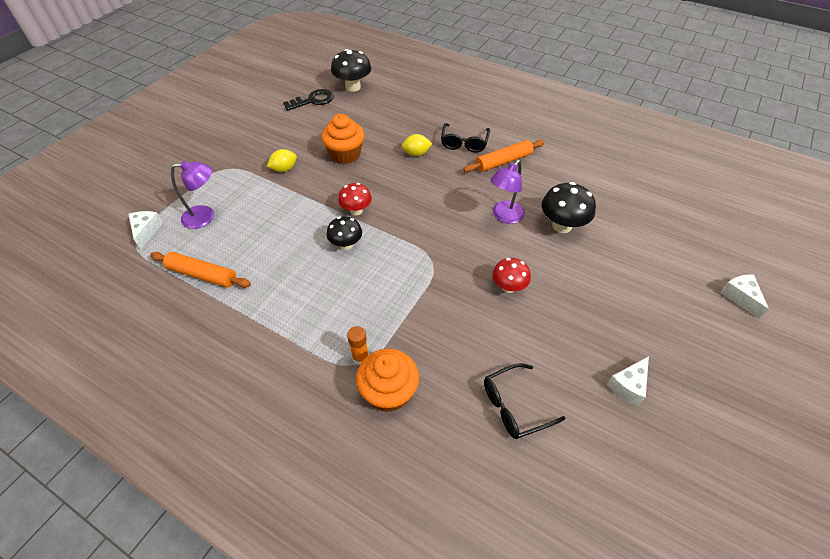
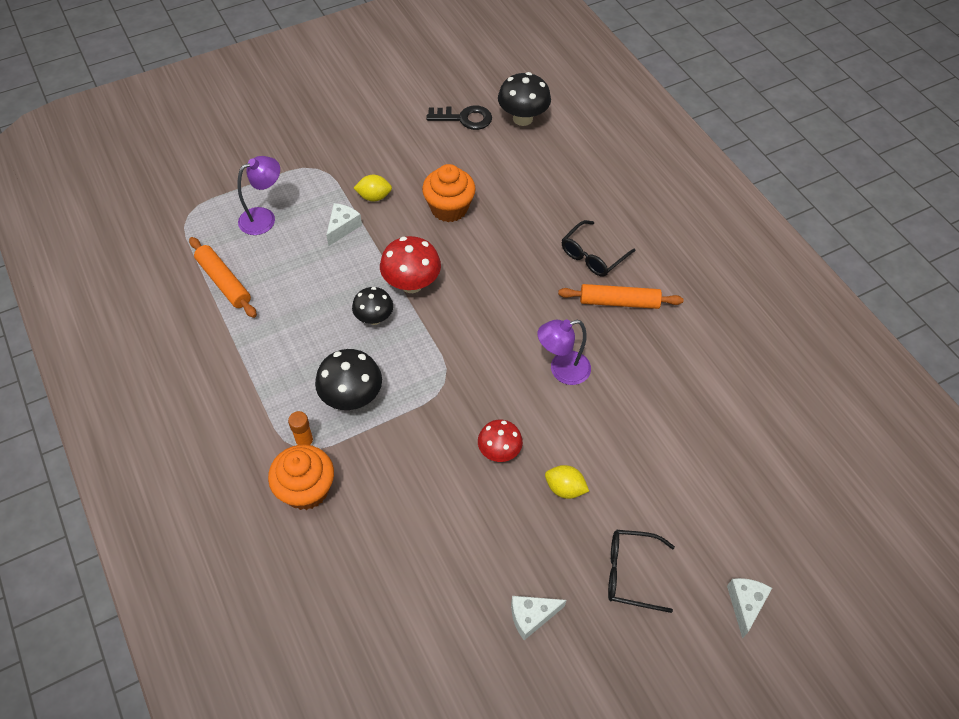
camera: 30 degrees right, 5 degrees up
white cheese [128,211,163,250] -> white cheese moved to [326,203,362,246]
purple lamp [171,161,214,229] -> purple lamp turned 60 degrees counterclockwise [238,156,280,235]
red mushroom [338,183,372,215] -> red mushroom [380,236,441,293], size x1.51
yellow lemon [402,134,432,156] -> yellow lemon moved to [545,465,589,499]
black glasses [484,363,565,439] -> black glasses moved to [608,530,675,613]
black mushroom [542,182,596,233] -> black mushroom moved to [315,349,382,410]

